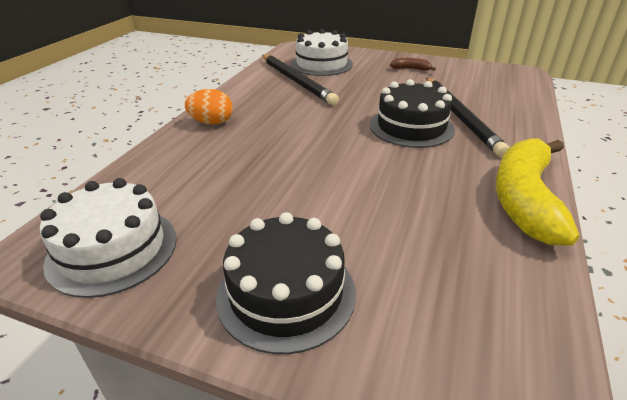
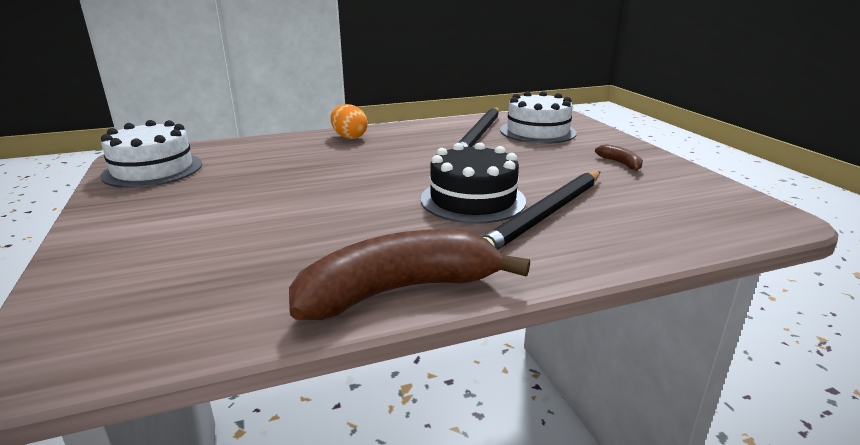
camera: 50 degrees right, 10 degrees down
black cake [216,212,356,354] -> none
yellow banana [496,138,579,245] -> brown banana [289,229,530,320]

